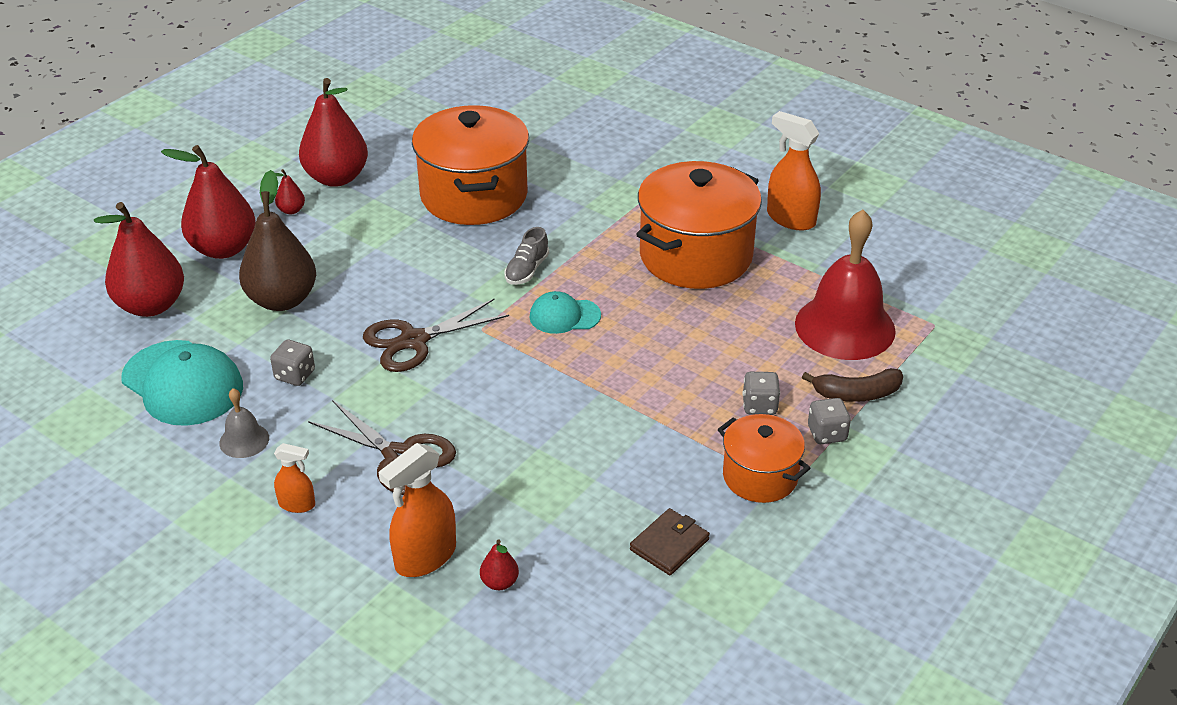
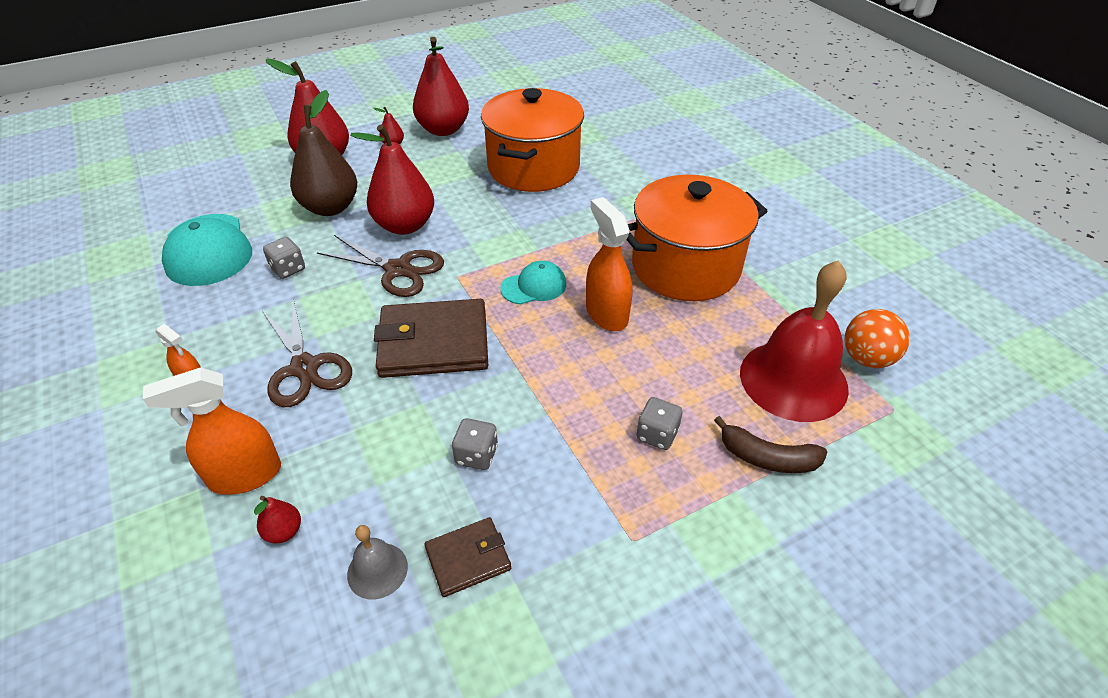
camera: 25 degrees right, 5 degrees up
red pear [94,202,184,317] -> red pear moved to [350,124,434,235]
grey bell [219,388,269,458] -> grey bell moved to [347,525,408,600]
brown scissors [363,299,509,372] -> brown scissors turned 150 degrees counterclockwise [317,235,444,297]
grey shoe [505,227,549,285] -> none
turquoise cap [529,291,601,334] -> turquoise cap turned 135 degrees clockwise [500,261,566,305]
orange pot [718,414,811,503] -> none
orange spray bottle [767,111,821,231] -> orange spray bottle moved to [586,197,632,331]
grey dice [808,398,851,444] -> grey dice moved to [452,418,498,470]
none -> brown wallet [374,299,488,378]
none -> orange ball [845,309,910,368]

